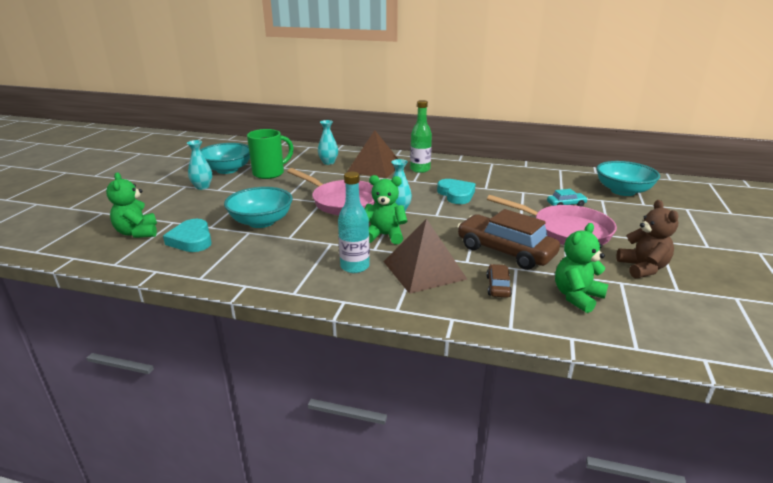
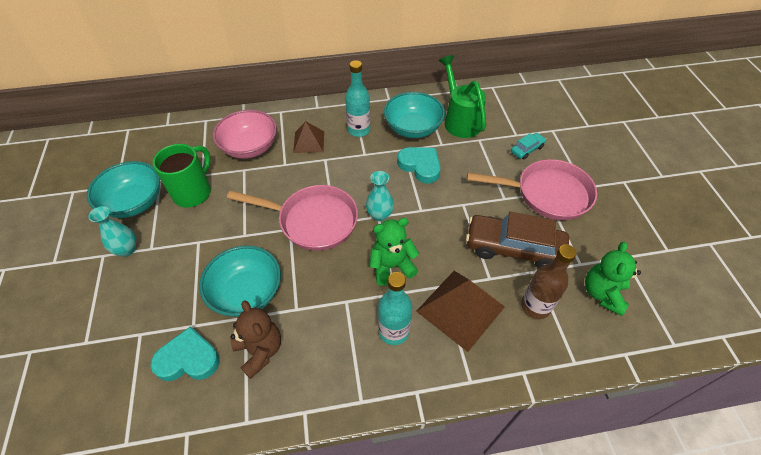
camera: 25 degrees left, 25 degrees up
green teddy bear [106,172,157,238] -> none
turquoise heart [163,219,212,252] -> turquoise heart turned 135 degrees clockwise [151,326,220,381]
turquoise vase [318,120,338,165] -> pink bowl [212,110,277,159]
brown pyramid [347,130,398,178] -> brown pyramid [293,121,324,153], size x0.60
green bottle [410,100,432,173] -> turquoise bottle [345,60,370,137]
brown car [486,264,512,298] -> brown bottle [521,244,577,319]
turquoise bowl [596,161,660,196] -> turquoise bowl moved to [384,92,445,138]
brown teddy bear [616,200,679,279] -> brown teddy bear moved to [230,300,281,379]
none -> green watering can [439,55,486,138]

